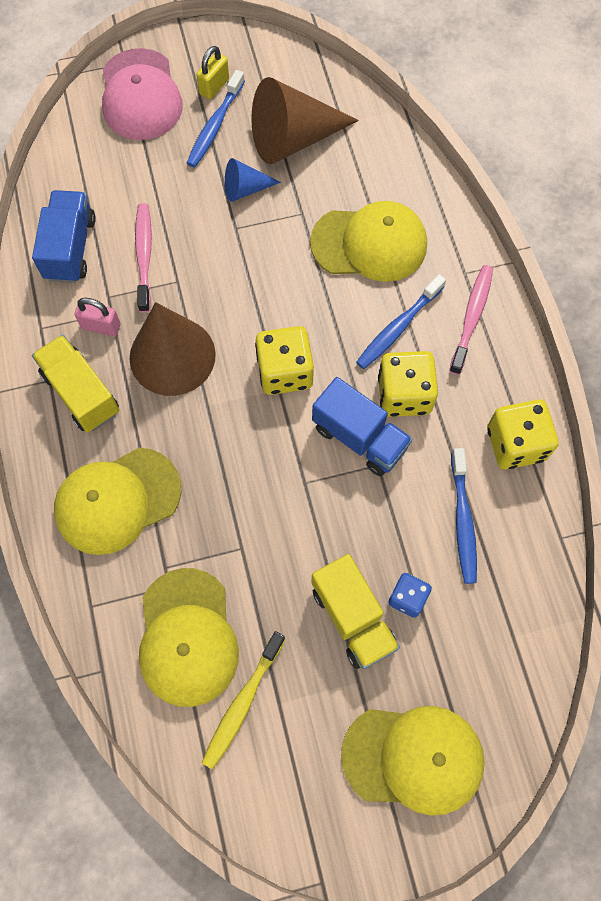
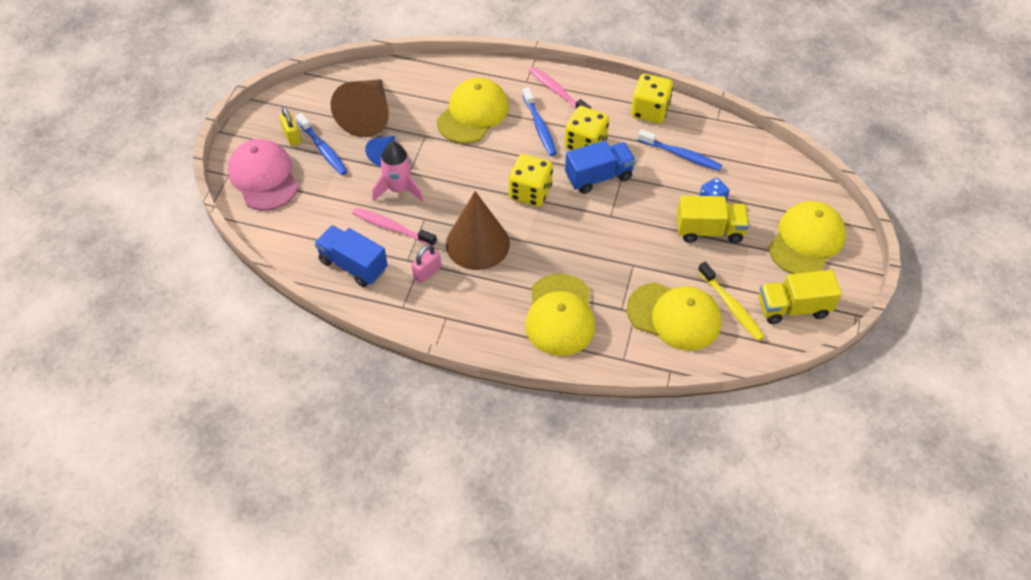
camera: 60 degrees left, 15 degrees down
yellow truck [32,335,119,432] -> yellow truck moved to [759,270,842,324]
pink cap [102,48,183,140] -> pink cap turned 135 degrees counterclockwise [228,139,298,211]
none -> pink rocket [372,142,424,202]

